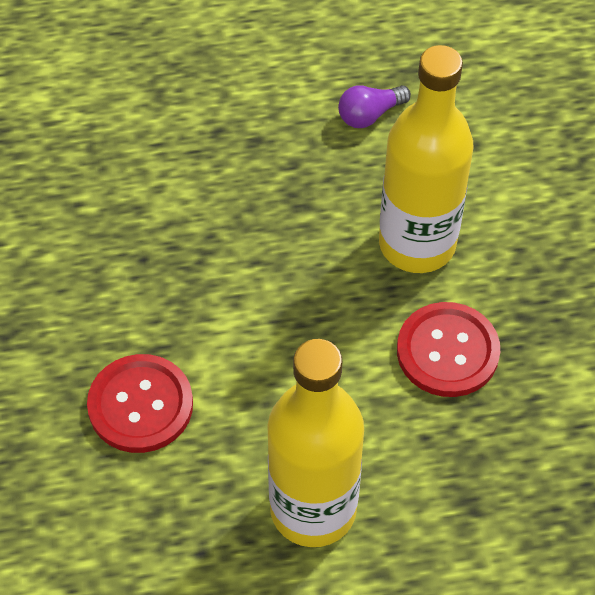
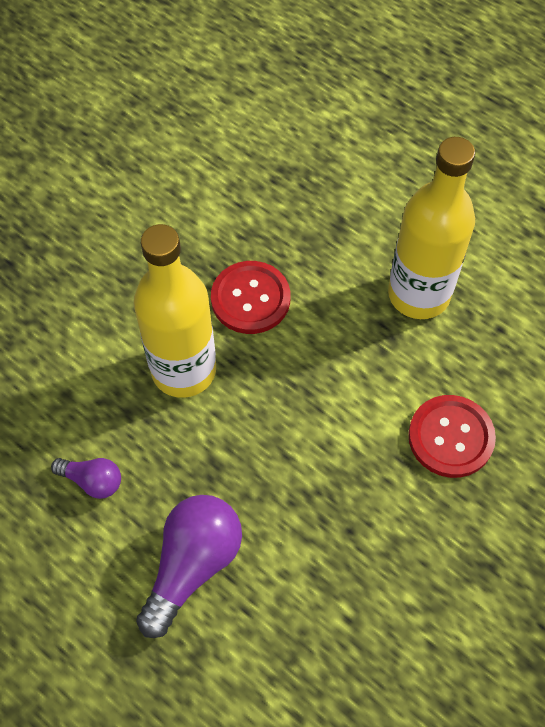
camera: 130 degrees left, 5 degrees up
none -> purple light bulb [136,495,242,638]

